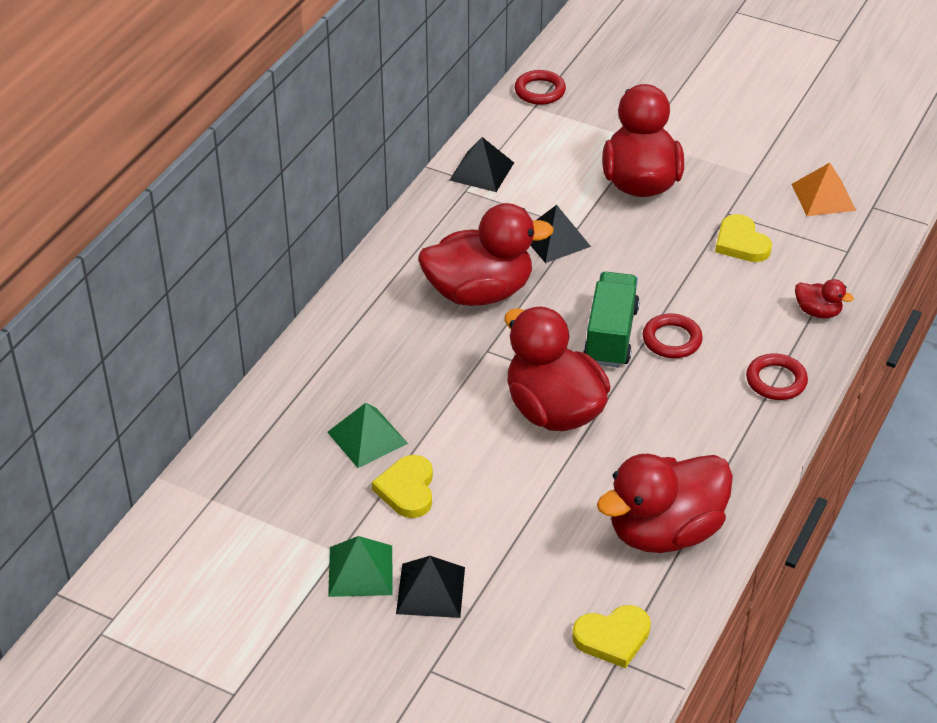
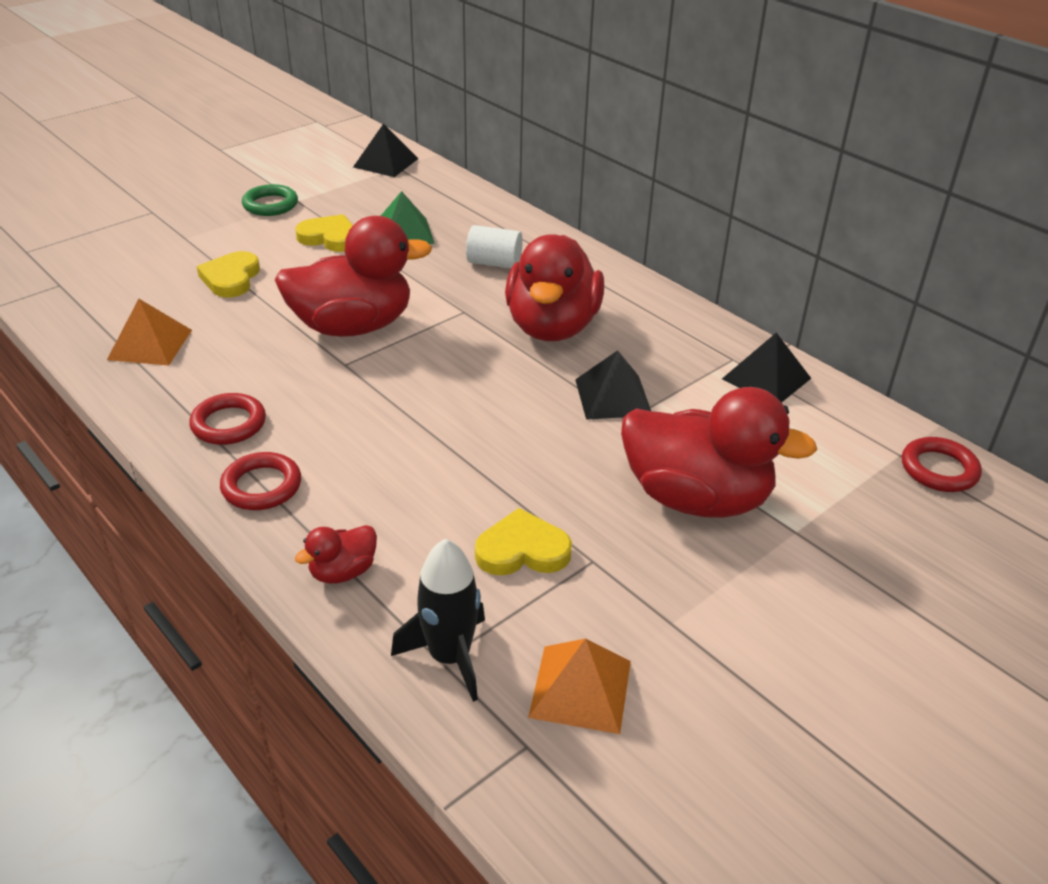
camera: 110 degrees right, 5 degrees down
green pyramid [328,536,392,597] -> green ring [242,184,298,216]
black pyramid [396,556,465,618] -> black pyramid moved to [353,124,418,177]
yellow heart [572,605,651,668] -> yellow heart moved to [197,251,260,298]
green truck [583,272,640,367] -> none
red duck [597,454,733,553] -> orange pyramid [107,299,192,366]
red ring [643,314,703,358] -> red ring moved to [189,393,266,445]
none -> black rocket [391,539,485,702]
none -> white cylinder [466,225,523,269]

